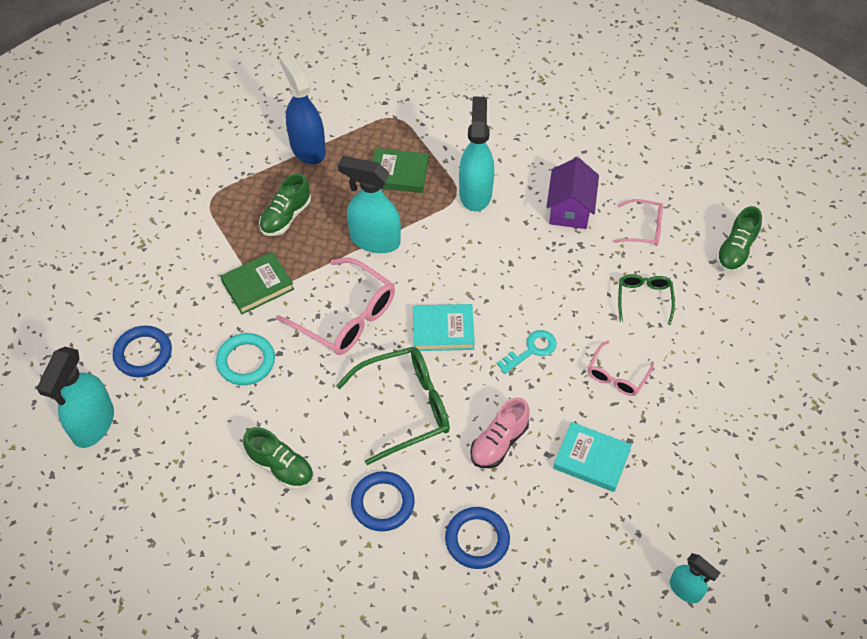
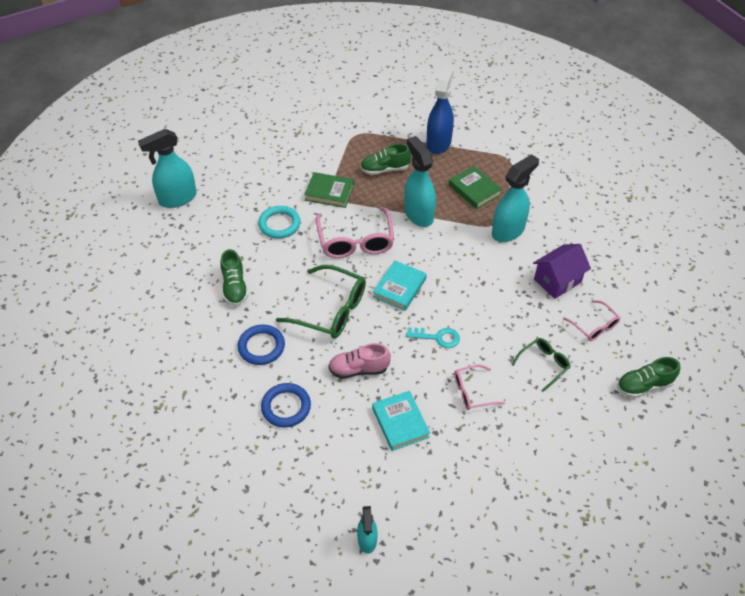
camera: 45 degrees right, 5 degrees down
blue ring [113,326,172,377] -> none
turquoise book [413,304,475,351] -> turquoise book turned 75 degrees clockwise [373,260,427,311]

